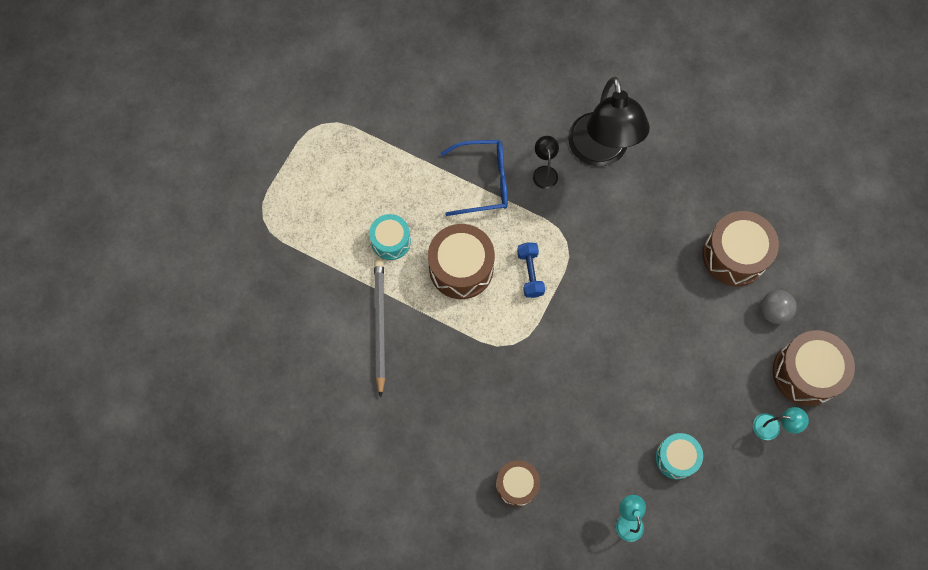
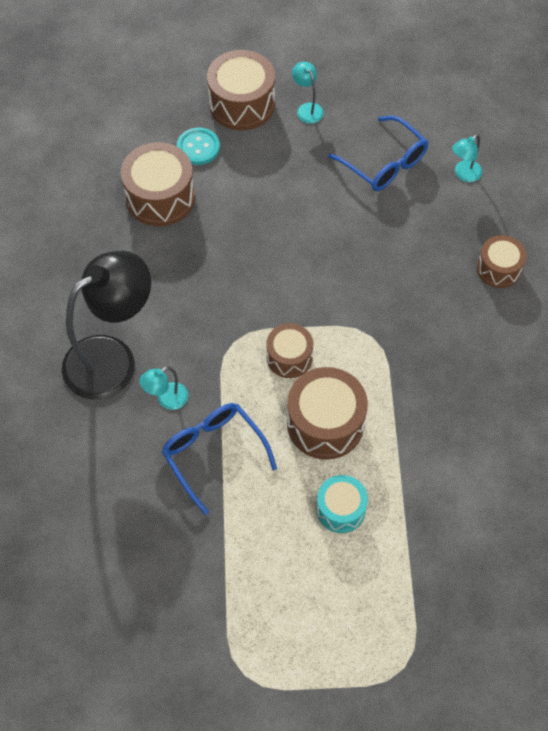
camera: 120 degrees left, 10 degrees down
grey pencil [374,259,385,397] -> none
blue dumbbell [517,242,545,298] -> brown drum [266,323,313,378]
black lamp [533,136,559,189] -> turquoise lamp [140,366,188,410]
turquoise drum [655,433,703,479] -> blue glasses [328,116,428,191]
grey ball [761,290,797,324] -> turquoise button [177,128,220,165]

